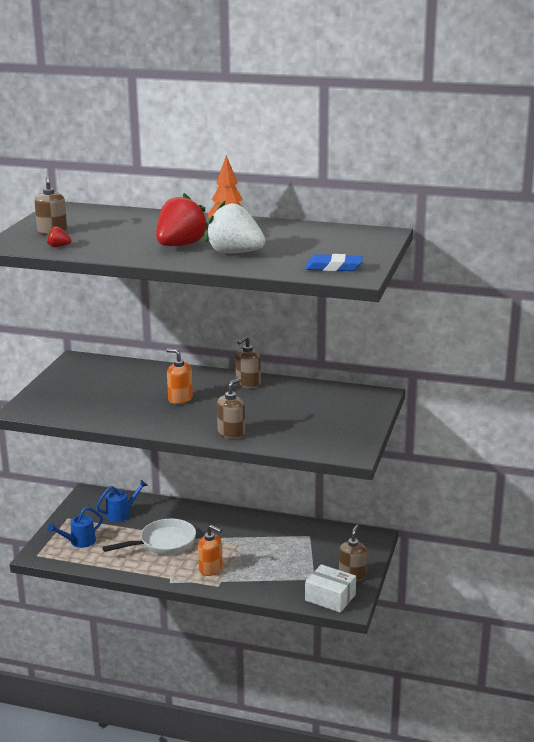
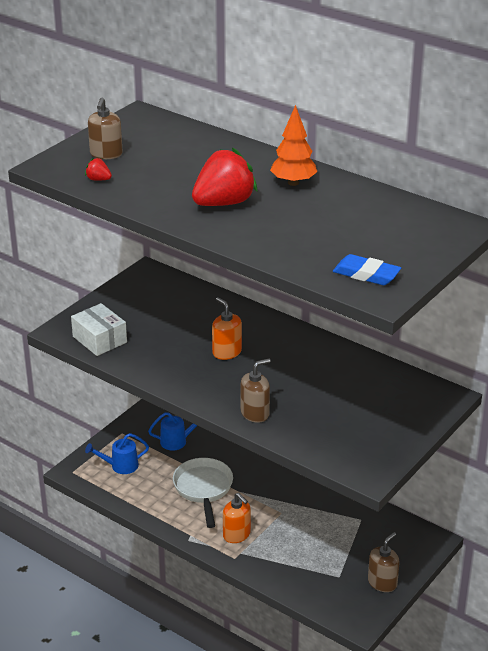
camera: 20 degrees right, 10 degrees up
white pan [102,519,196,555] -> white pan turned 90 degrees counterclockwise [173,458,233,528]
white strawberry [205,201,265,253] -> none
brown soap dispenser [235,336,261,388] -> none
white box [305,564,356,613] -> white box moved to [71,303,127,356]

